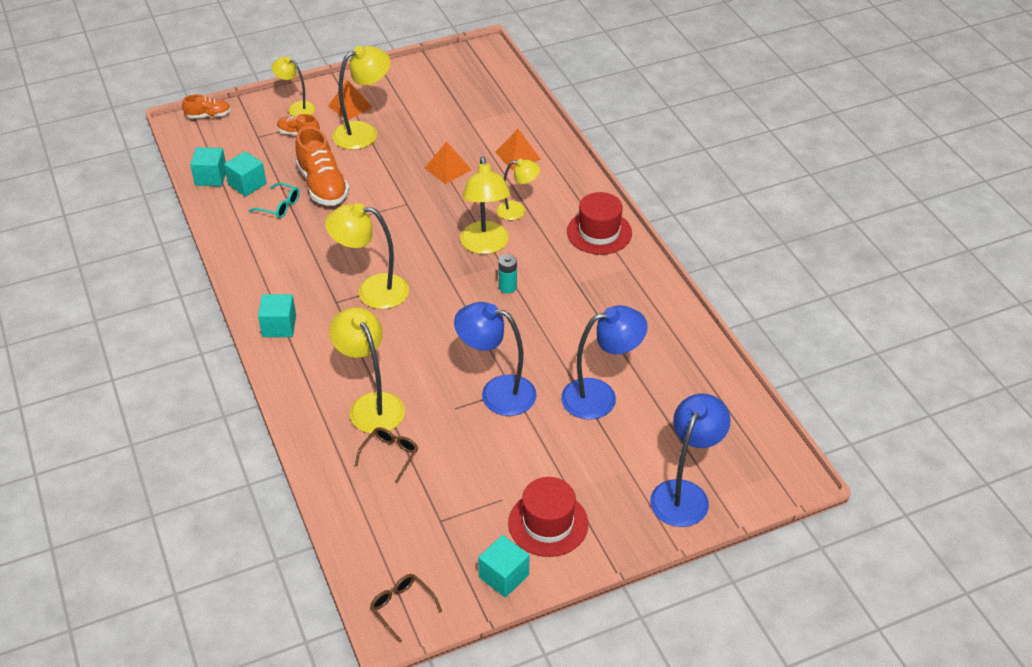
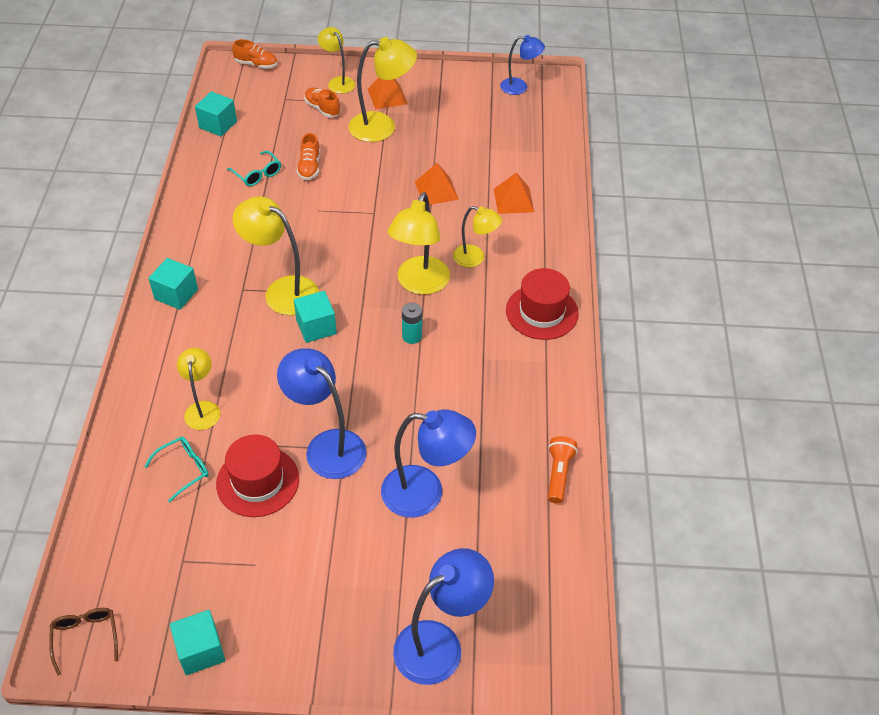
camera: 25 degrees right, 5 degrees up
turquoise cube [224,151,267,197] -> turquoise cube moved to [294,291,337,343]
orange shoe [296,126,349,206] -> orange shoe [297,133,320,180], size x0.54
yellow lamp [329,307,405,434] -> yellow lamp [177,348,220,430], size x0.61
brown glasses [355,427,418,483] -> turquoise glasses [144,437,209,502]
red hat [508,477,588,557] -> red hat moved to [216,435,299,517]
none -> blue lamp [500,35,545,95]
none -> orange flashlight [548,436,577,504]

